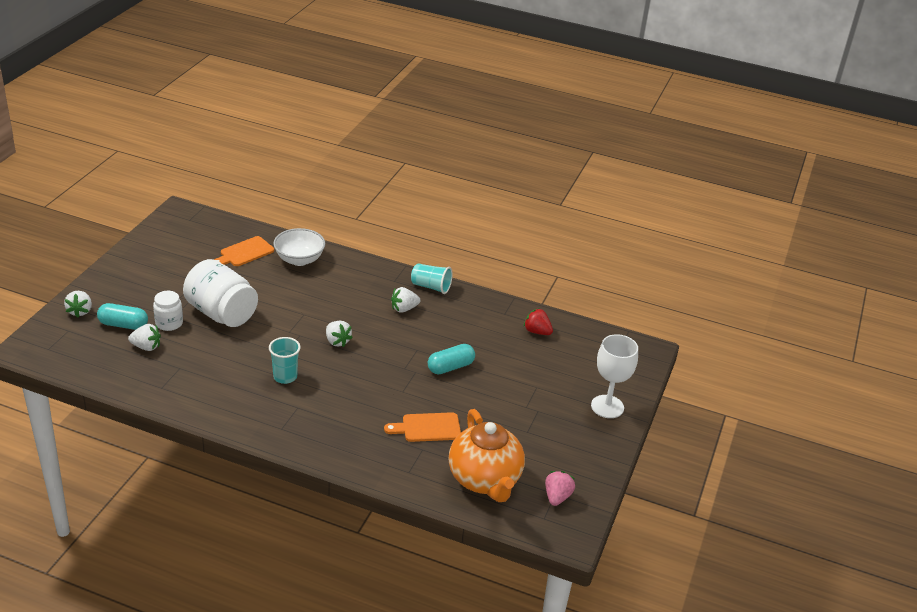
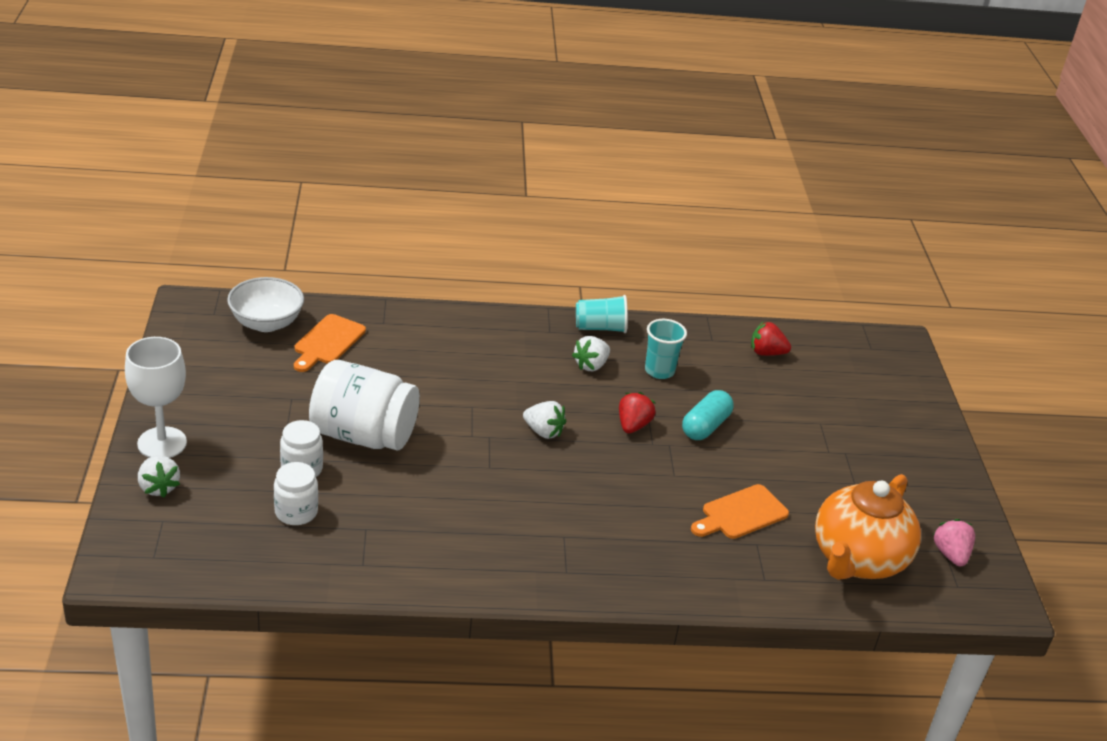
camera: 25 degrees left, 0 degrees up
turquoise capsule [97,303,148,330] -> none
white strawberry [128,324,161,351] -> white jar [274,462,318,525]
turquoise cup [269,337,301,384] -> turquoise cup moved to [645,319,687,379]
white bowl [273,228,325,266] -> white bowl moved to [227,277,304,332]
orange teapot [449,409,525,502] -> orange teapot turned 75 degrees clockwise [815,474,921,580]
white goblet [591,334,638,418] -> white goblet moved to [125,337,187,458]
none -> red strawberry [619,392,655,433]

